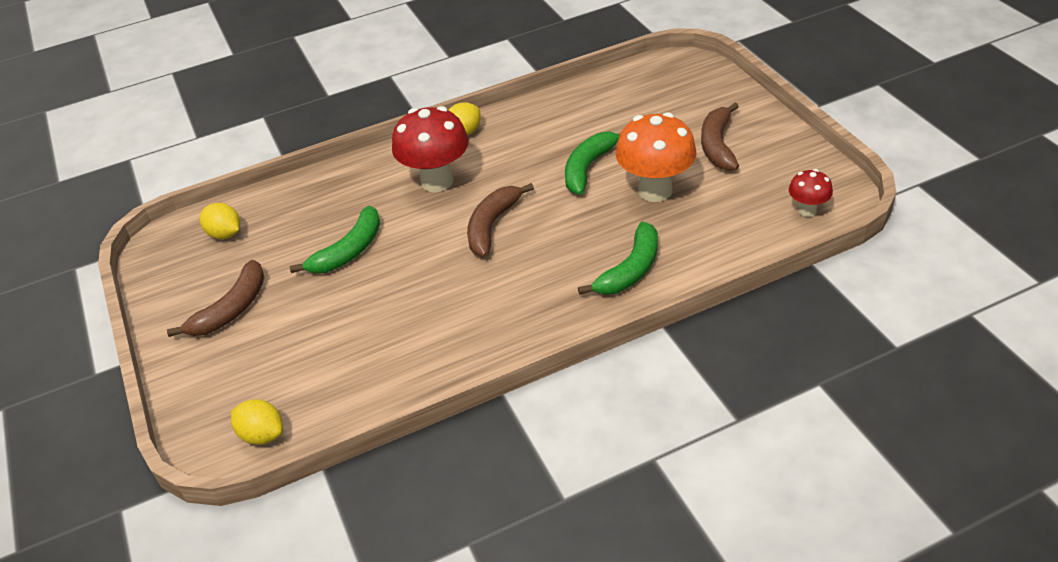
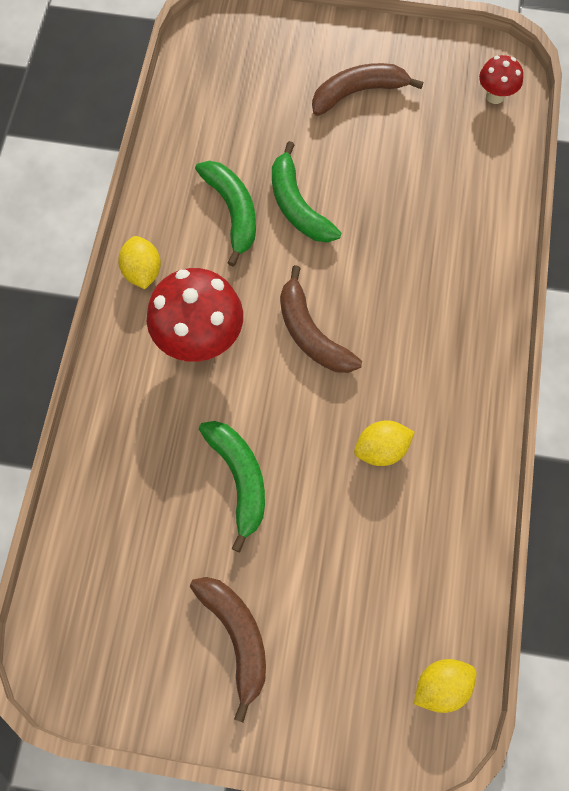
camera: 60 degrees left, 25 degrees up
yellow lemon [200,203,240,239] -> yellow lemon moved to [354,420,415,466]
green banana [578,221,658,295] -> green banana moved to [195,161,256,267]
orange mushroom [615,112,697,202] -> none
brown banana [701,103,739,171] -> brown banana turned 120 degrees clockwise [312,63,423,116]

